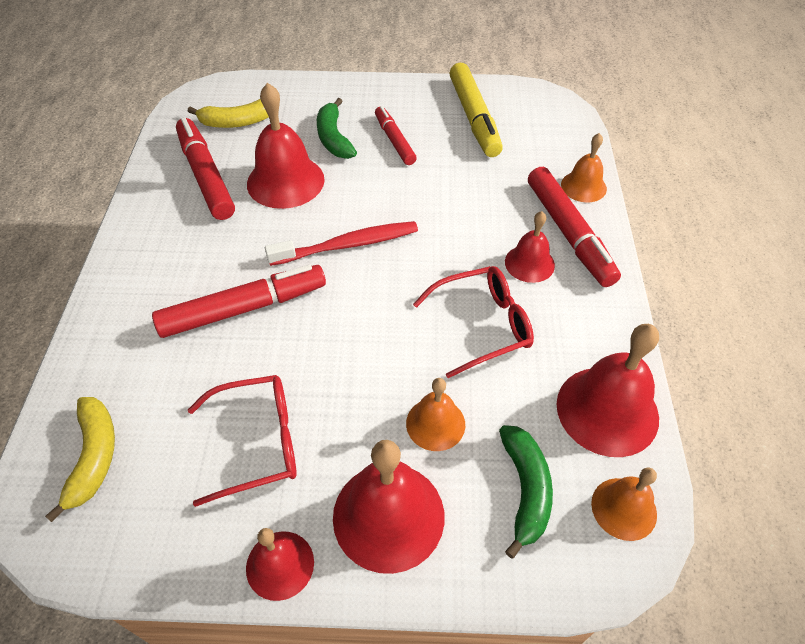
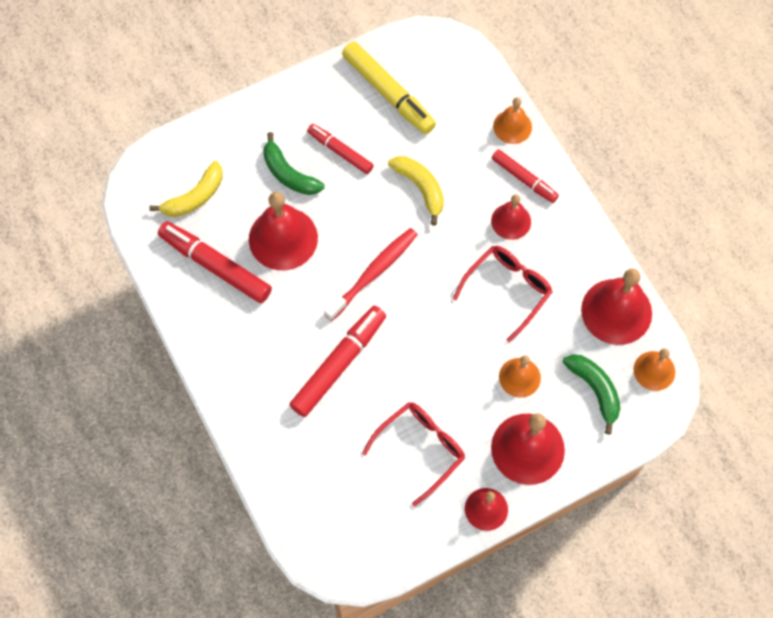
camera: 30 degrees left, 15 degrees up
yellow banana [45,397,115,522] -> yellow banana moved to [388,156,444,225]
red marker [528,167,621,287] -> red marker [492,149,559,203], size x0.62

